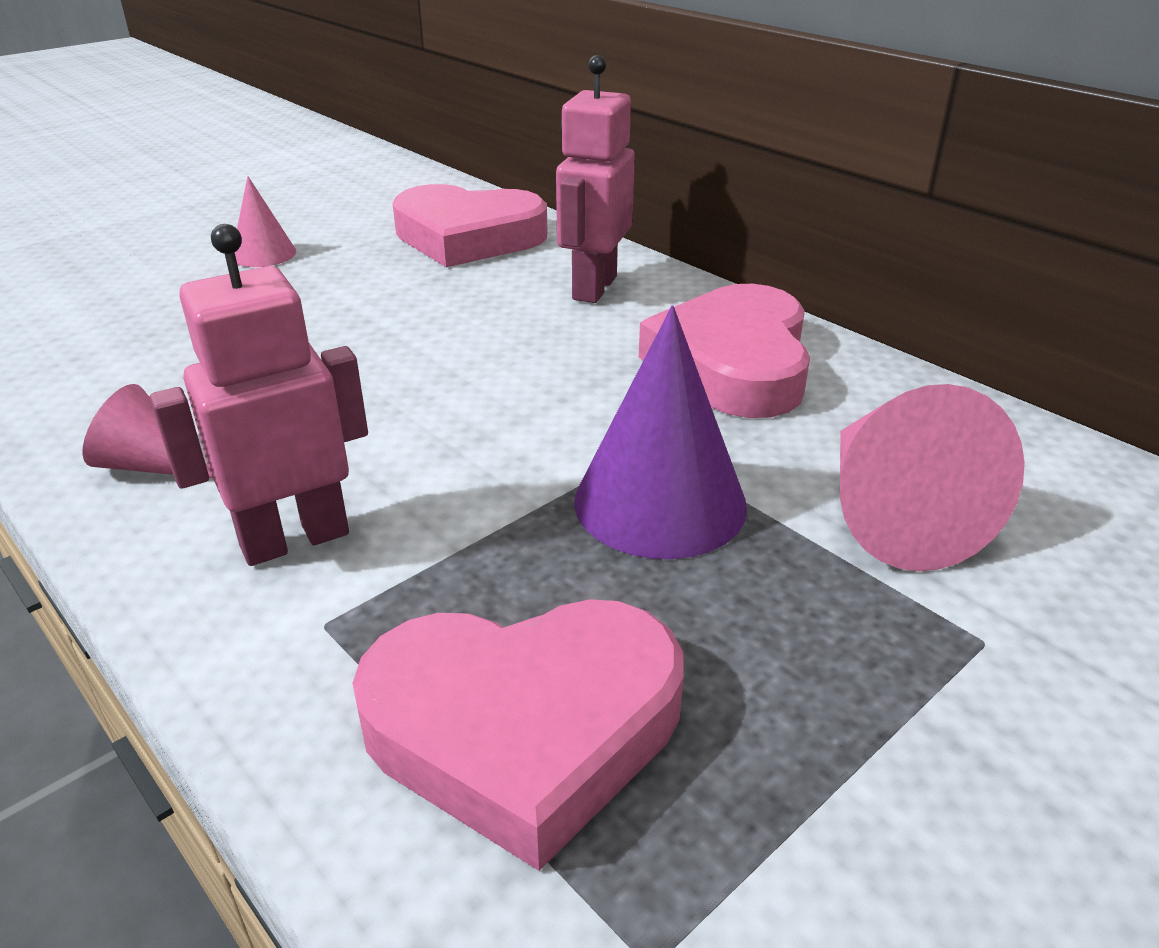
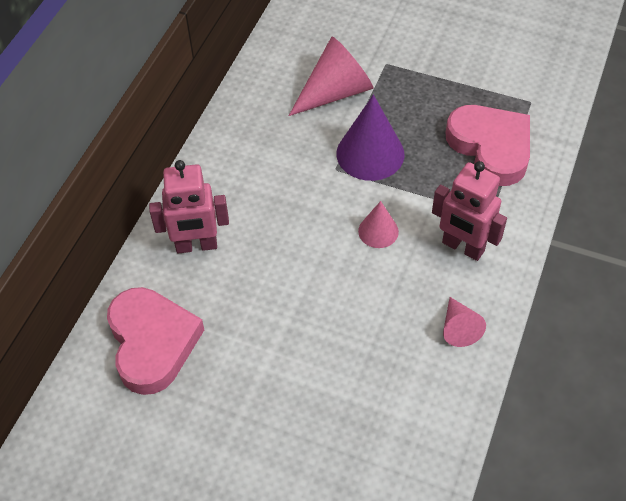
camera: 115 degrees left, 20 degrees up
pink cone [235,176,296,267] -> pink cone moved to [358,201,399,248]
pink heart [639,284,810,418] -> none

